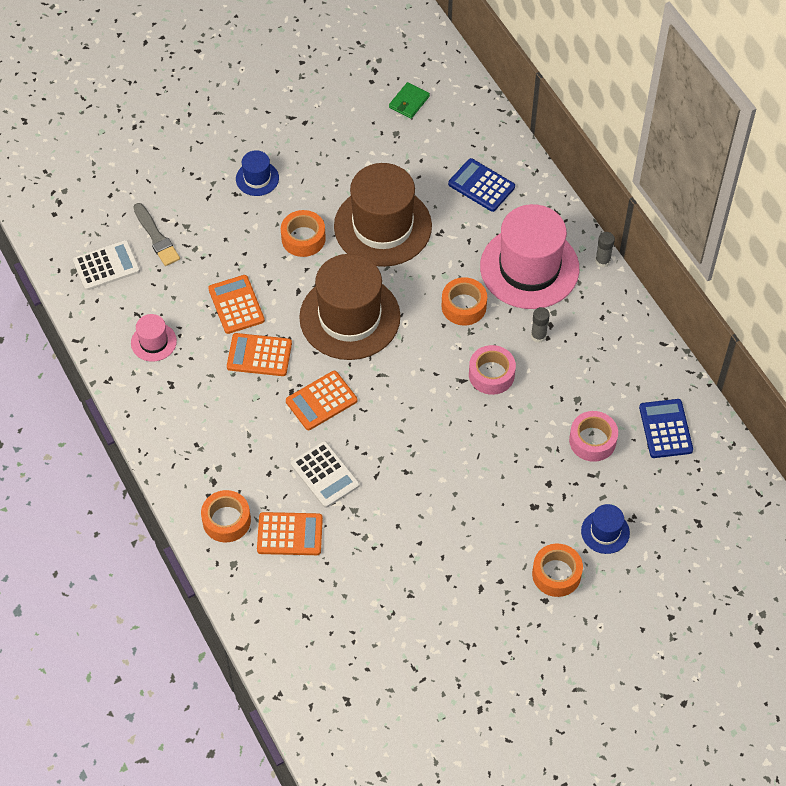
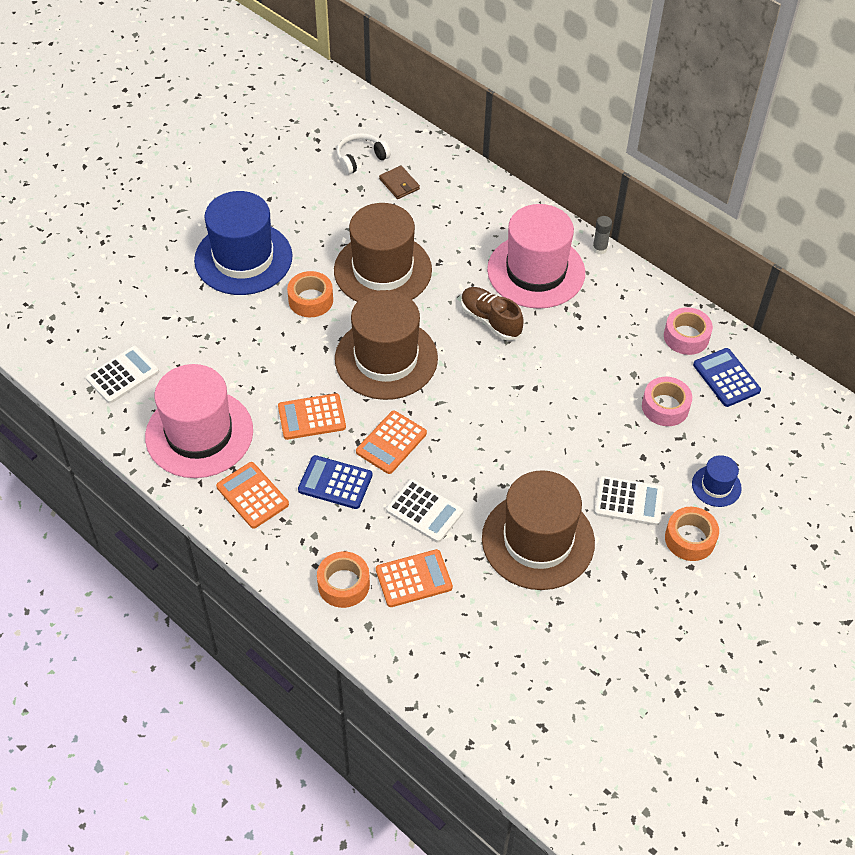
camera: 20 degrees left, 5 degrees down
pink hat [131,314,177,362] -> pink hat [145,364,253,478], size x2.22
grey brush [133,203,180,266] -> none
orange calculator [208,275,265,334] -> orange calculator moved to [216,462,289,529]
blue hat [236,150,279,196] -> blue hat [194,191,293,295], size x2.22
green wallet [389,82,430,119] -> white headphones [337,133,391,175]
orange tape [442,277,487,326] -> brown shoe [461,287,524,340]
blue calculator [448,158,515,212] -> blue calculator moved to [298,455,372,509]
pink tape [469,345,516,395] -> pink tape moved to [664,307,713,355]
grey glue stick [531,307,550,343] -> none
none -> brown wallet [379,166,420,199]
none -> brown hat [482,470,595,590]
none -> white calculator [594,476,664,526]

